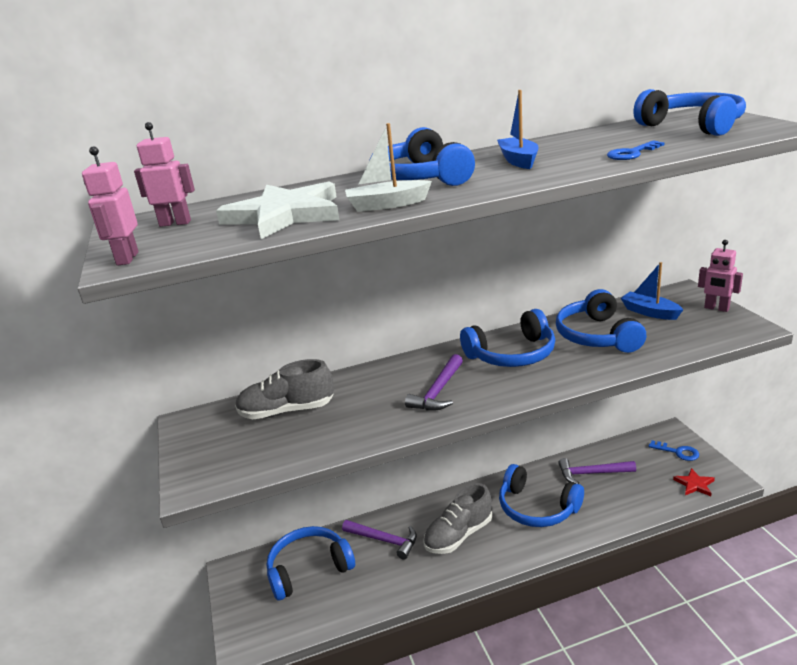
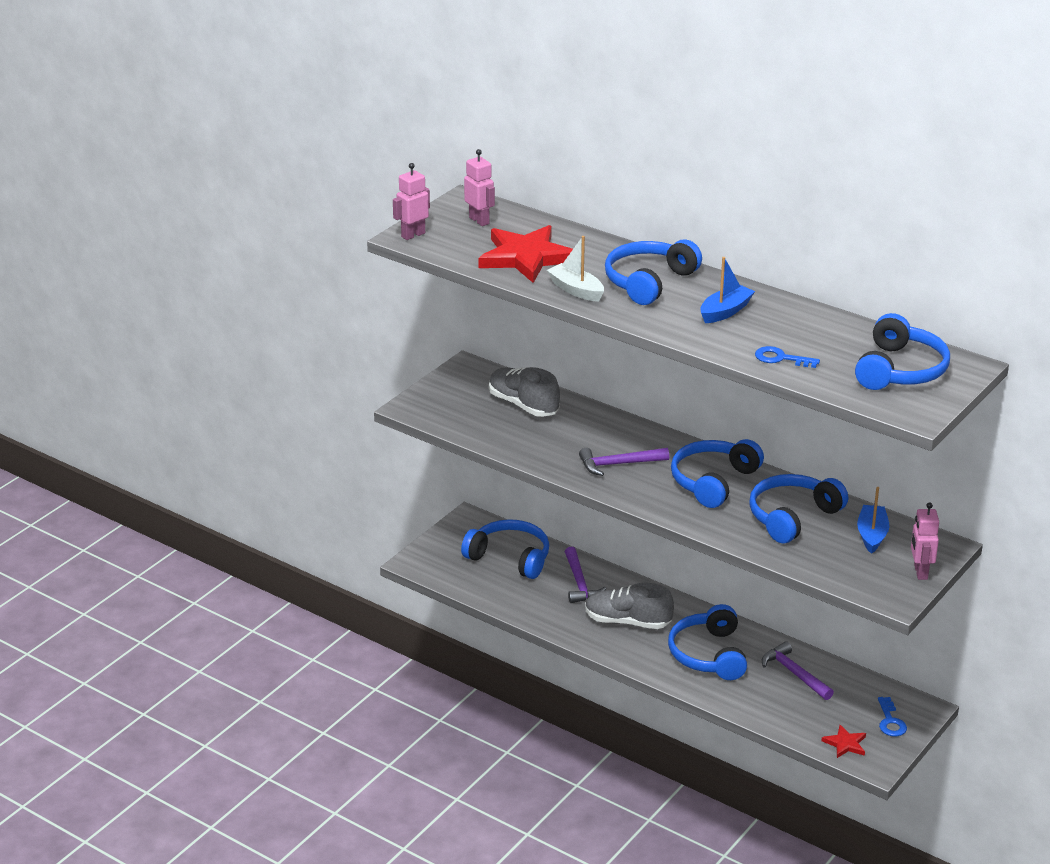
camera: 50 degrees right, 5 degrees up
white star [216,182,339,239] -> red star [478,225,573,283]
blue headphones [460,309,555,367] -> blue headphones turned 90 degrees clockwise [671,439,764,508]

